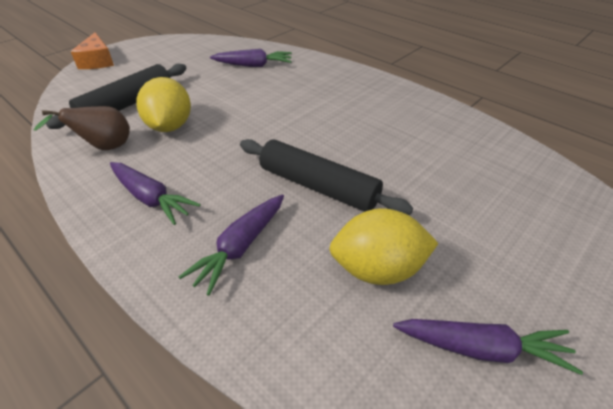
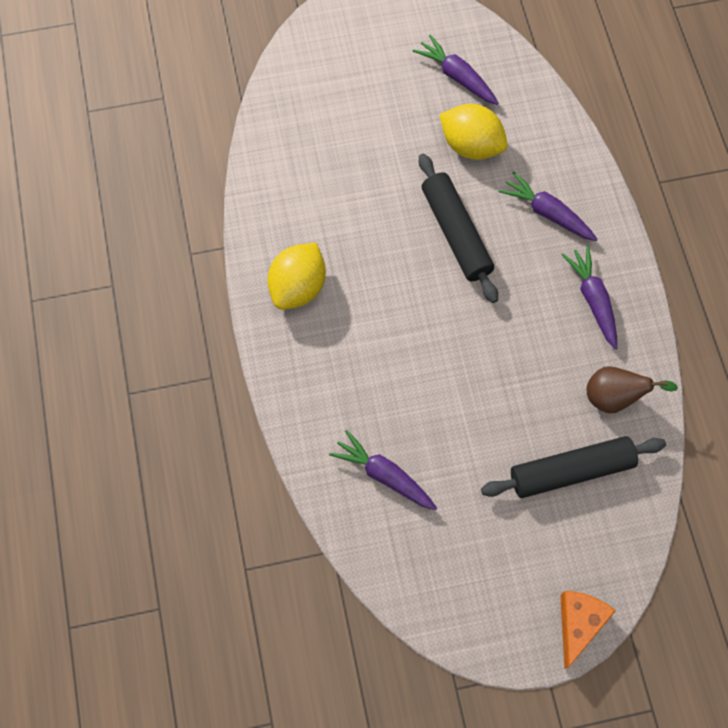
camera: 145 degrees left, 25 degrees up
yellow lemon [136,77,191,132] -> yellow lemon moved to [267,243,326,310]
purple carrot [179,194,284,296] -> purple carrot turned 120 degrees counterclockwise [498,172,598,241]

